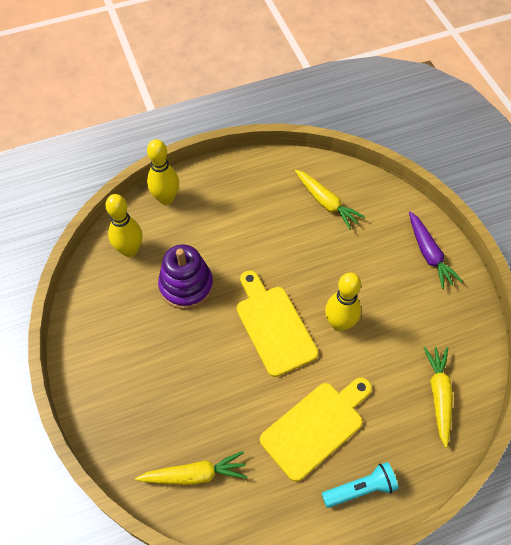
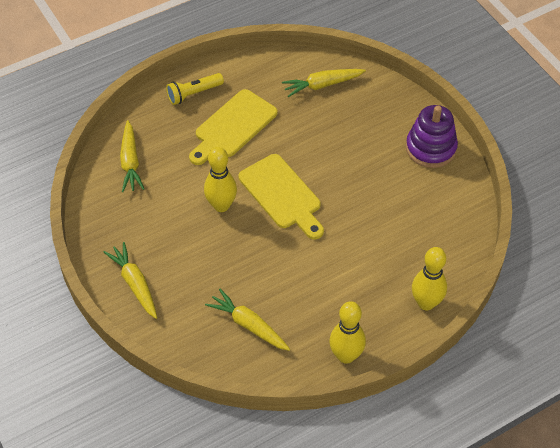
camera: 170 degrees right, 5 degrees down
yellow bowling pin [105,194,142,257] -> yellow bowling pin moved to [329,301,366,364]
purple stacking toy [158,244,213,309] -> purple stacking toy moved to [406,105,458,168]
turquoise flashlight [322,462,399,508] -> yellow flashlight [166,73,224,105]
purple carrot [409,212,463,289] -> yellow carrot [104,242,157,319]

